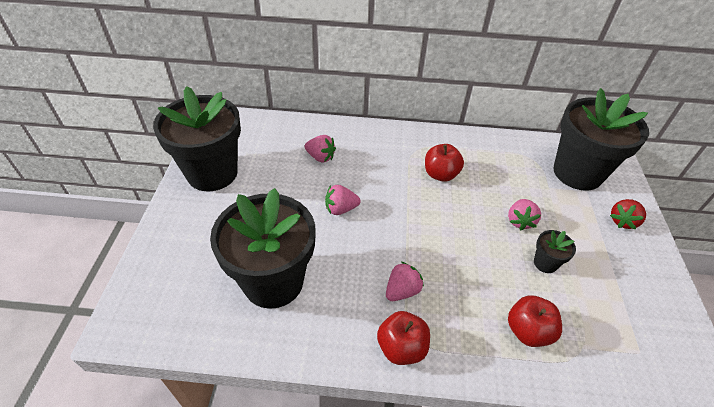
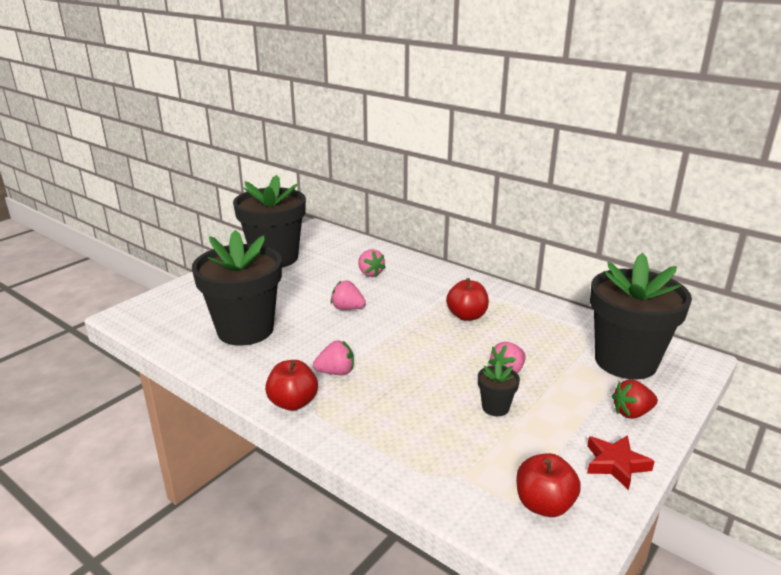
camera: 35 degrees right, 20 degrees down
red apple [508,295,562,347] -> red apple moved to [516,453,581,517]
none -> red star [587,435,655,490]

